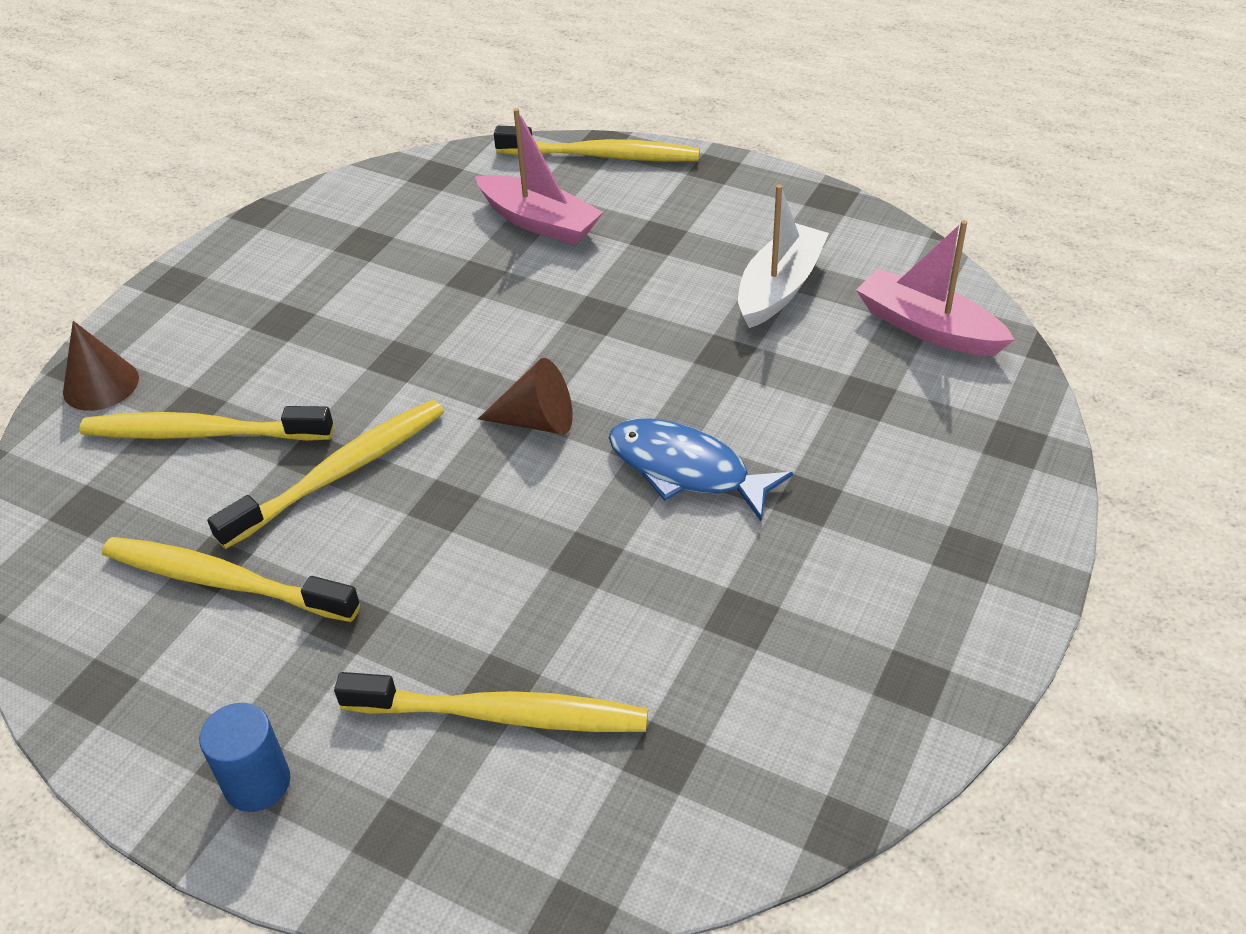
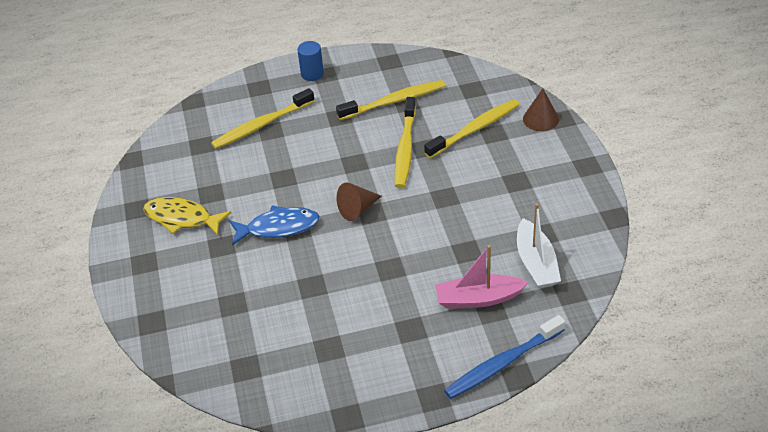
camera: 140 degrees right, 0 degrees up
yellow toothbrush [494,126,700,162] -> blue toothbrush [444,315,565,399]
white boat [738,184,829,328] -> white boat moved to [517,203,561,288]
pink boat [856,220,1015,356] -> none
none -> yellow fish [143,197,231,236]

